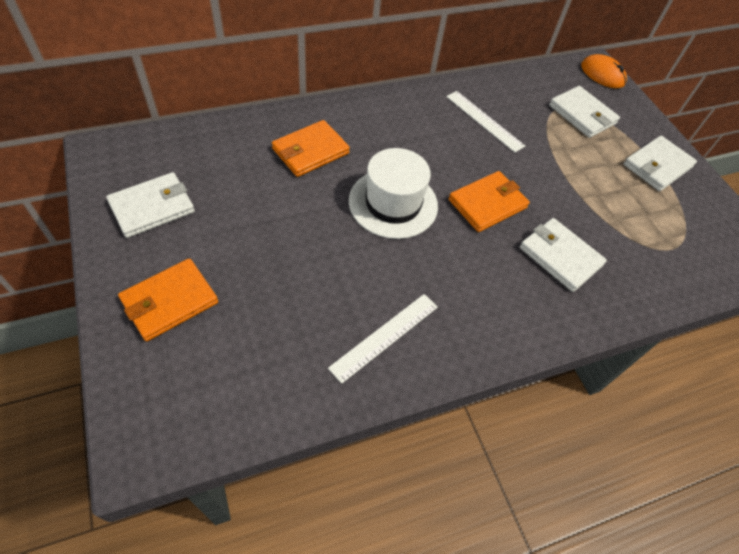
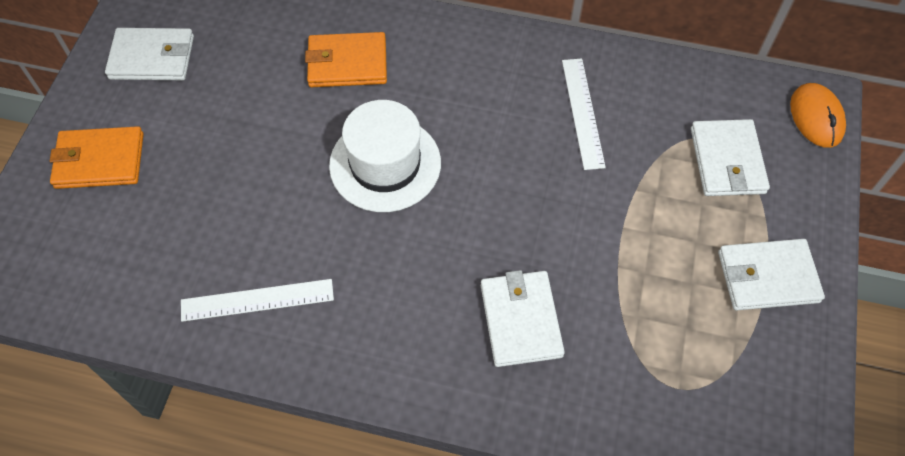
camera: 40 degrees right, 5 degrees up
orange wallet [449,171,530,232] -> none

